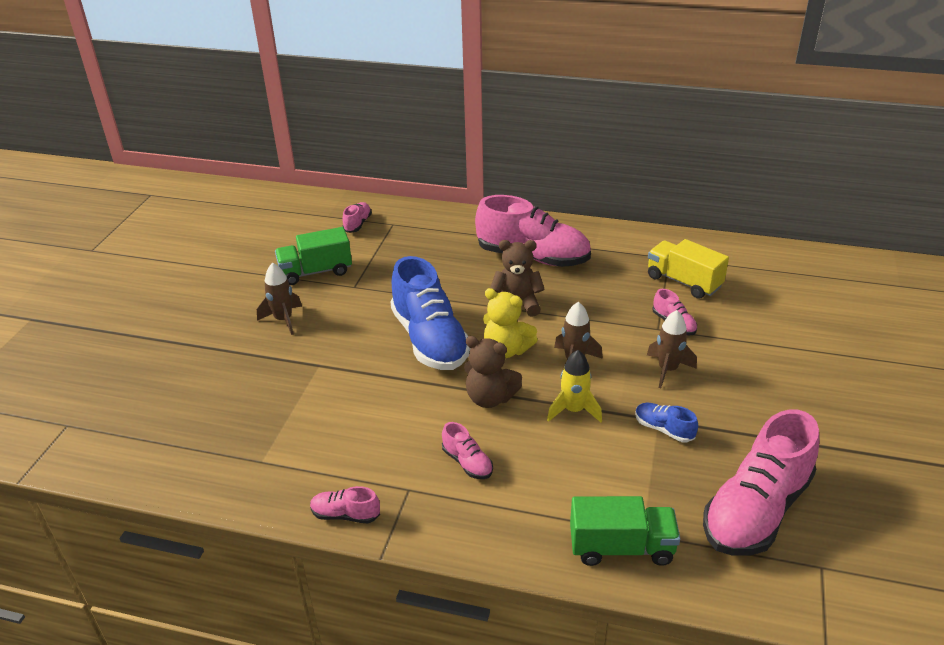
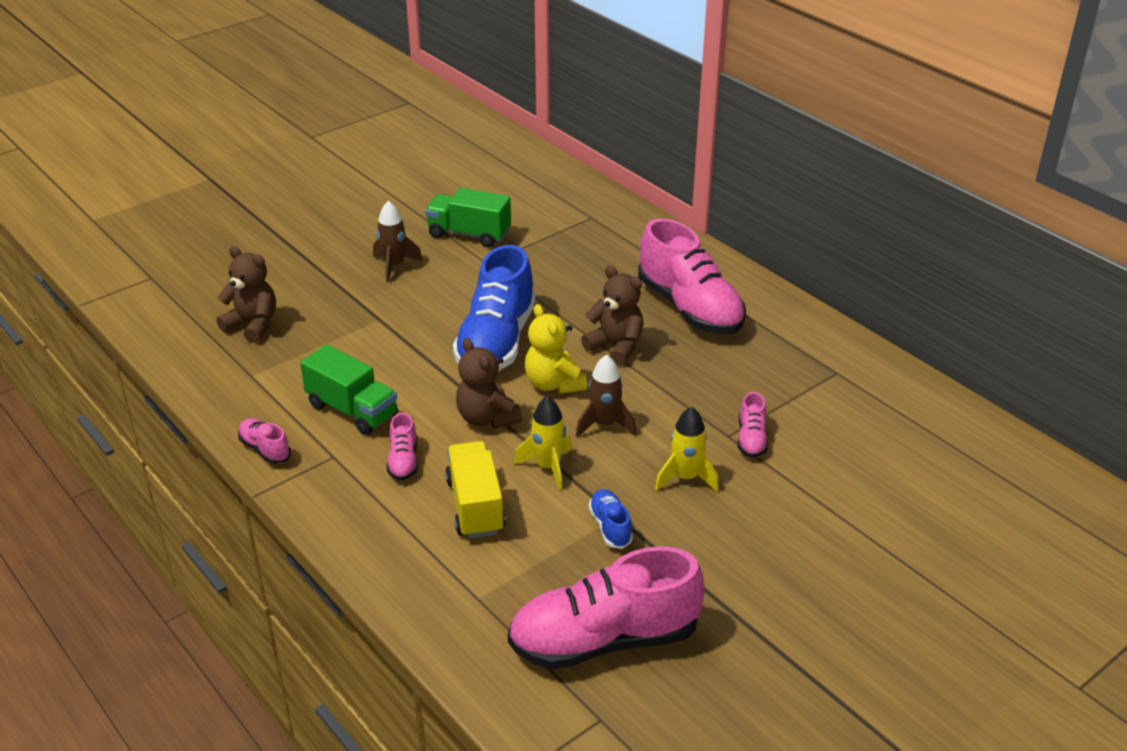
camera: 35 degrees right, 0 degrees up
pink shoe [342,202,372,233] -> none
green truck [570,496,680,566] -> green truck moved to [300,344,398,435]
brown rocket [647,310,697,388] -> yellow rocket [655,407,719,492]
yellow truck [648,239,729,299] -> yellow truck moved to [445,441,506,538]
none -> brown teddy bear [216,246,276,343]

